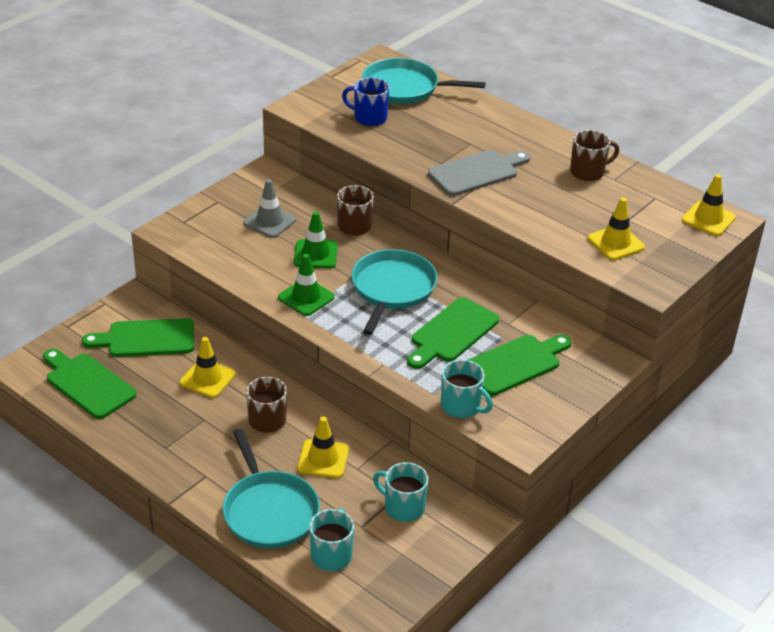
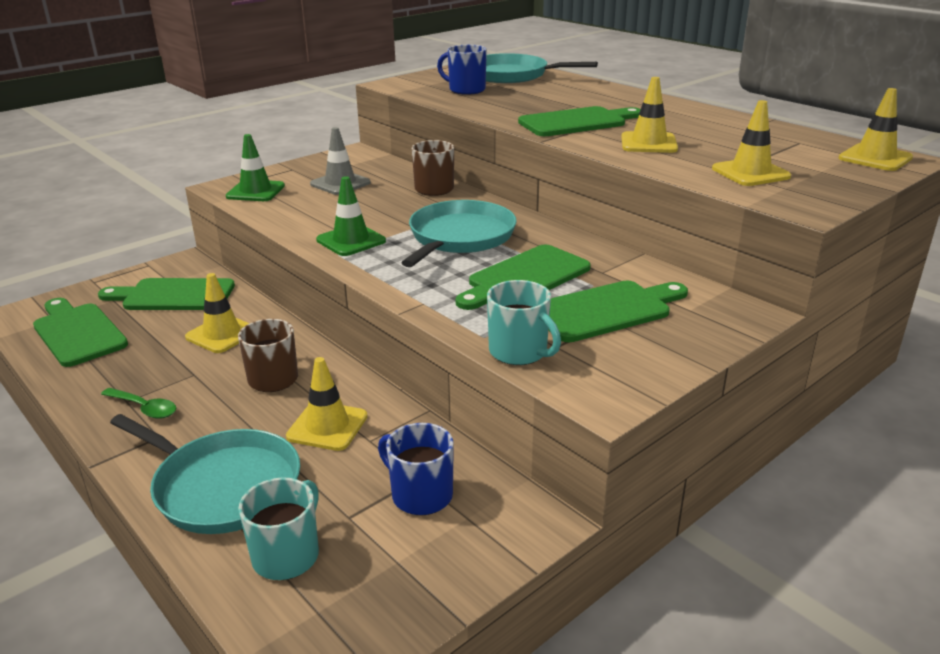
camera: 10 degrees right, 10 degrees down
turquoise pan [223,429,320,548] -> turquoise pan turned 45 degrees counterclockwise [110,414,300,534]
green traffic cone [294,211,338,268] -> green traffic cone moved to [226,134,285,201]
turquoise mug [373,462,428,522] -> blue mug [378,423,454,515]
grey cutting board [428,150,530,196] -> green cutting board [518,106,641,136]
brown mug [570,130,619,181] -> none
none -> green spoon [101,388,176,419]
none -> yellow traffic cone [621,77,678,153]

